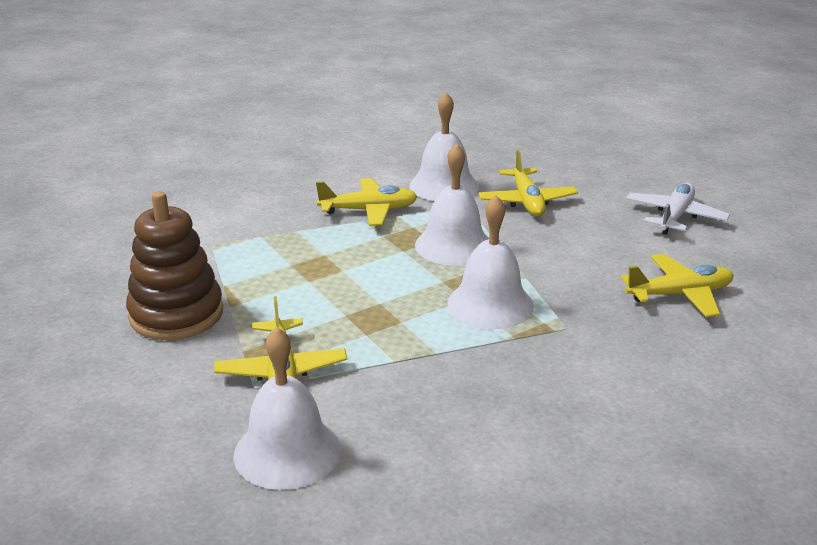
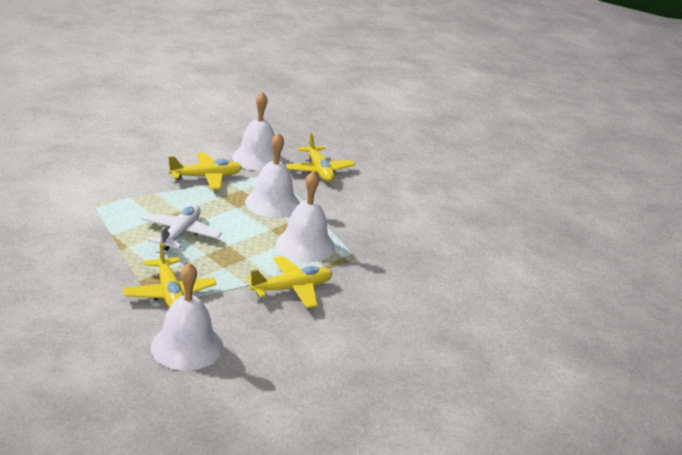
camera: 15 degrees left, 0 degrees up
brown stacking toy [126,191,223,340] -> none
yellow plane [621,254,734,317] -> yellow plane moved to [247,256,332,308]
white plane [626,183,730,235] -> white plane moved to [142,205,222,251]

